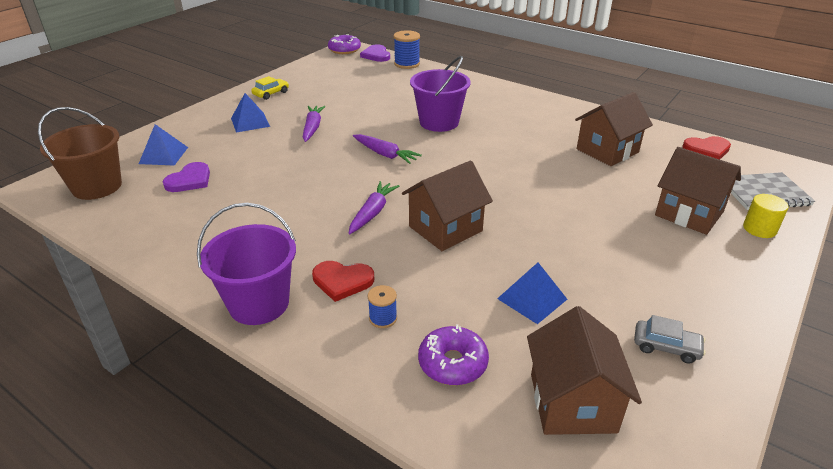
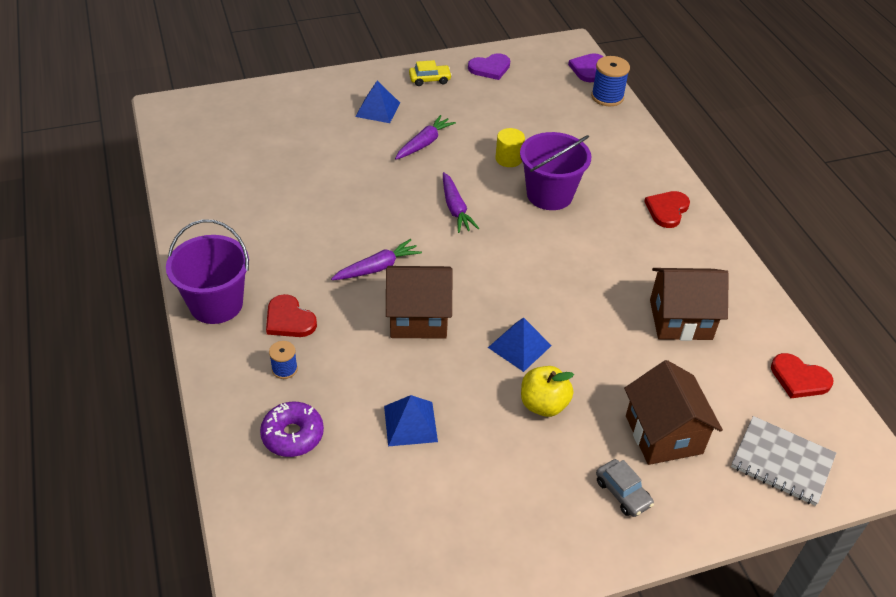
camera: 35 degrees right, 10 degrees up
brown bucket [38,107,122,200] -> none
blue pyramid [139,124,188,165] -> blue pyramid moved to [488,317,552,372]
purple heart [163,162,210,192] -> purple heart moved to [468,53,510,80]
purple donut [328,34,361,54] -> none
brown house [527,306,642,435] -> none
grey car [634,315,706,364] -> grey car moved to [596,459,654,517]
yellow cylinder [743,194,789,238] -> yellow cylinder moved to [495,128,525,167]
none -> yellow apple [521,366,574,417]
none -> red heart [644,191,690,228]

